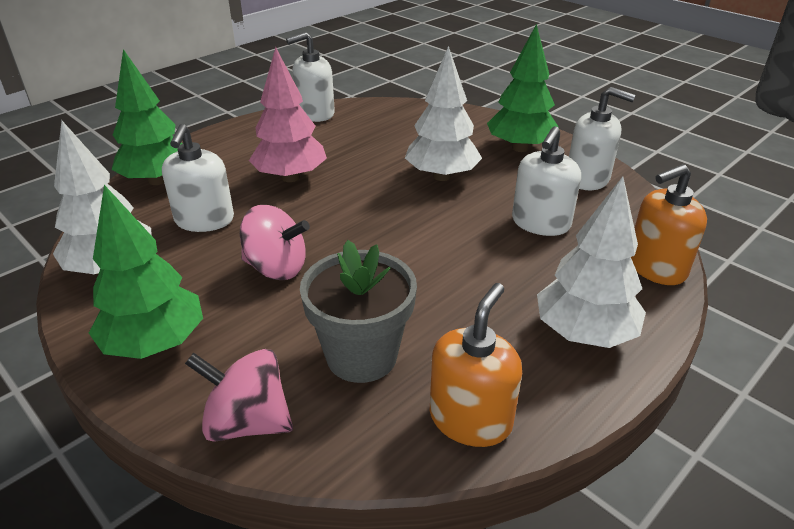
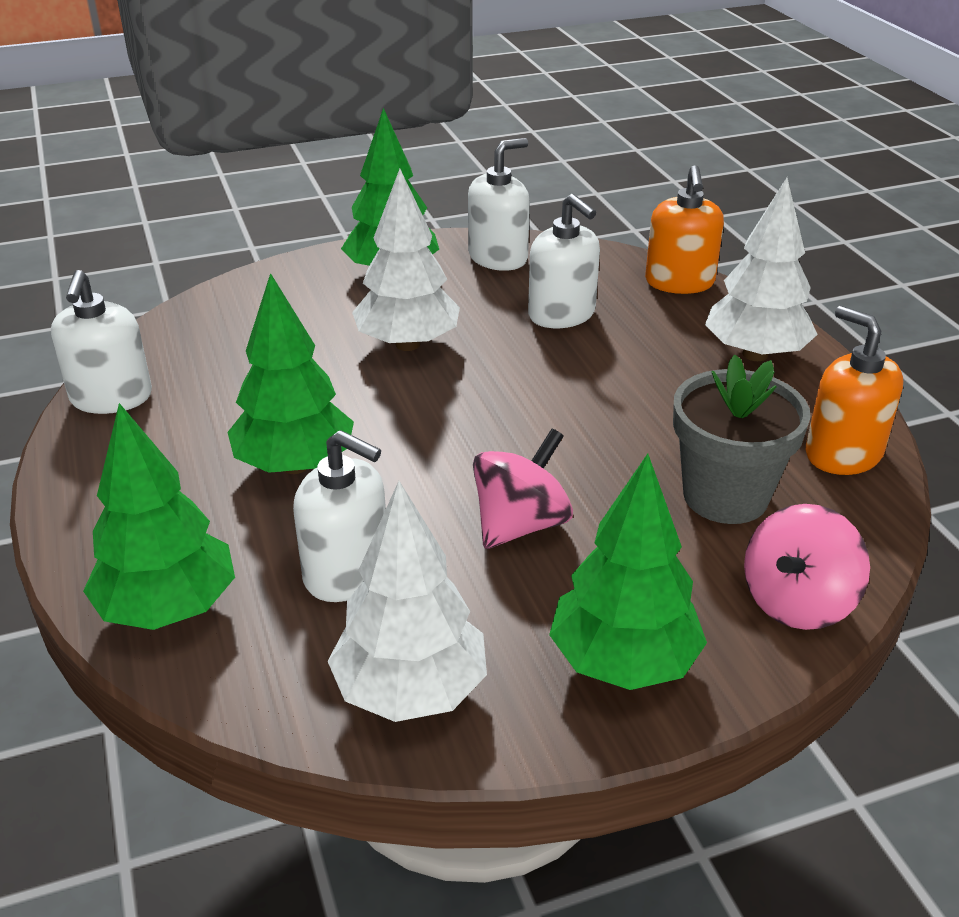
camera: 65 degrees left, 0 degrees up
pink tree [249,47,327,182] -> green tree [228,273,354,474]

